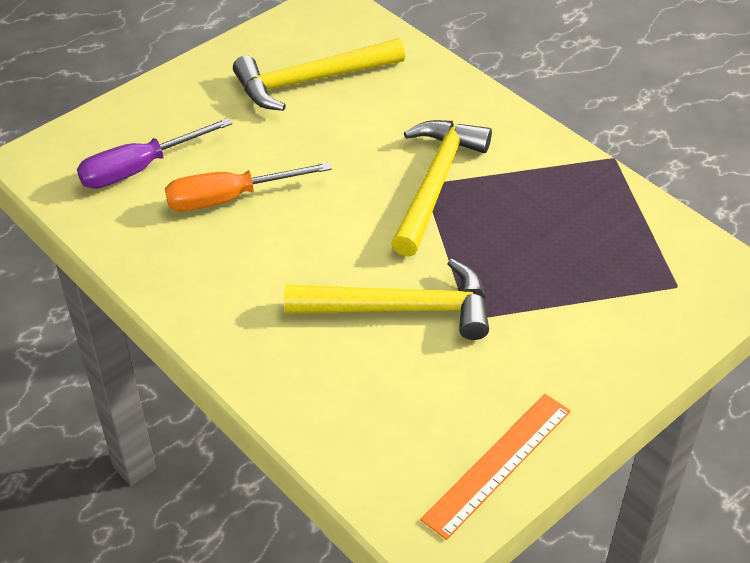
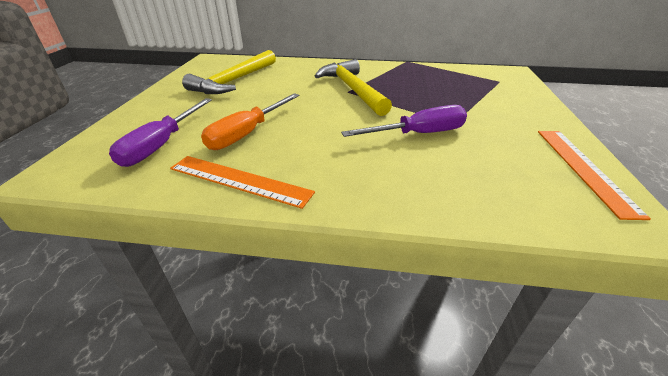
camera: 40 degrees left, 10 degrees down
yellow hammer [284,259,489,340] -> purple screwdriver [341,105,467,137]
none -> orange ruler [170,156,315,209]

